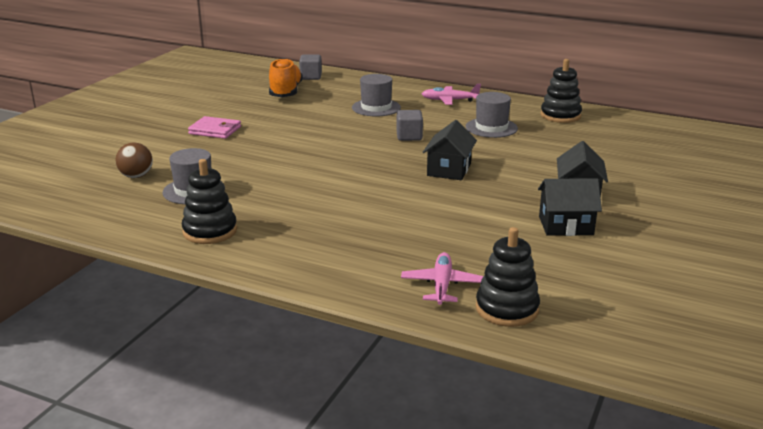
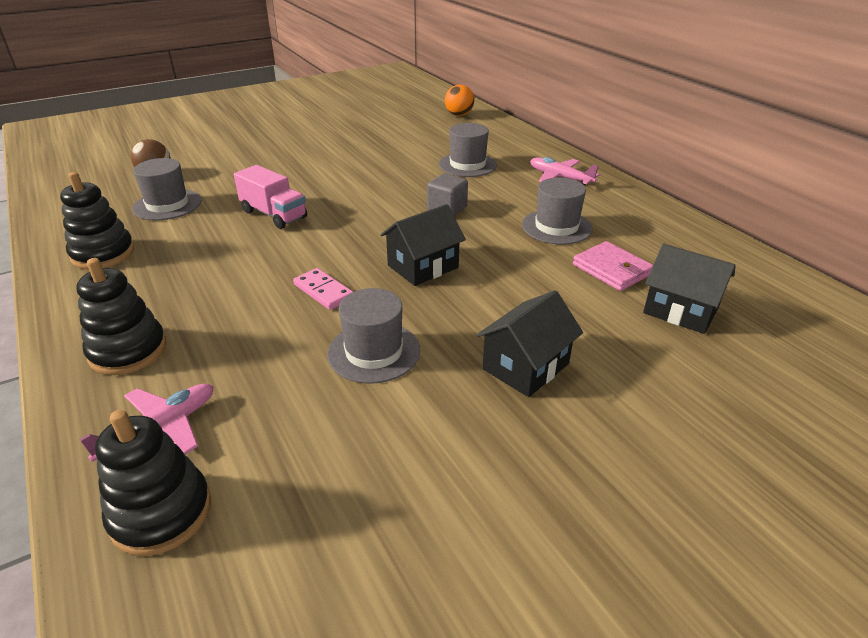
camera: 35 degrees right, 10 degrees up
pink wallet [188,116,241,139] -> pink wallet moved to [573,241,653,291]
orange shoe [269,58,303,97] -> none
grey cube [299,55,322,80] -> orange ball [445,85,474,116]
black house [538,178,602,236] -> black house moved to [643,244,736,334]
black stacking toy [541,59,582,123] -> black stacking toy moved to [76,258,167,375]
none -> pink truck [234,165,307,229]
none -> pink domino [293,268,353,310]
none -> grey hat [327,288,420,384]

